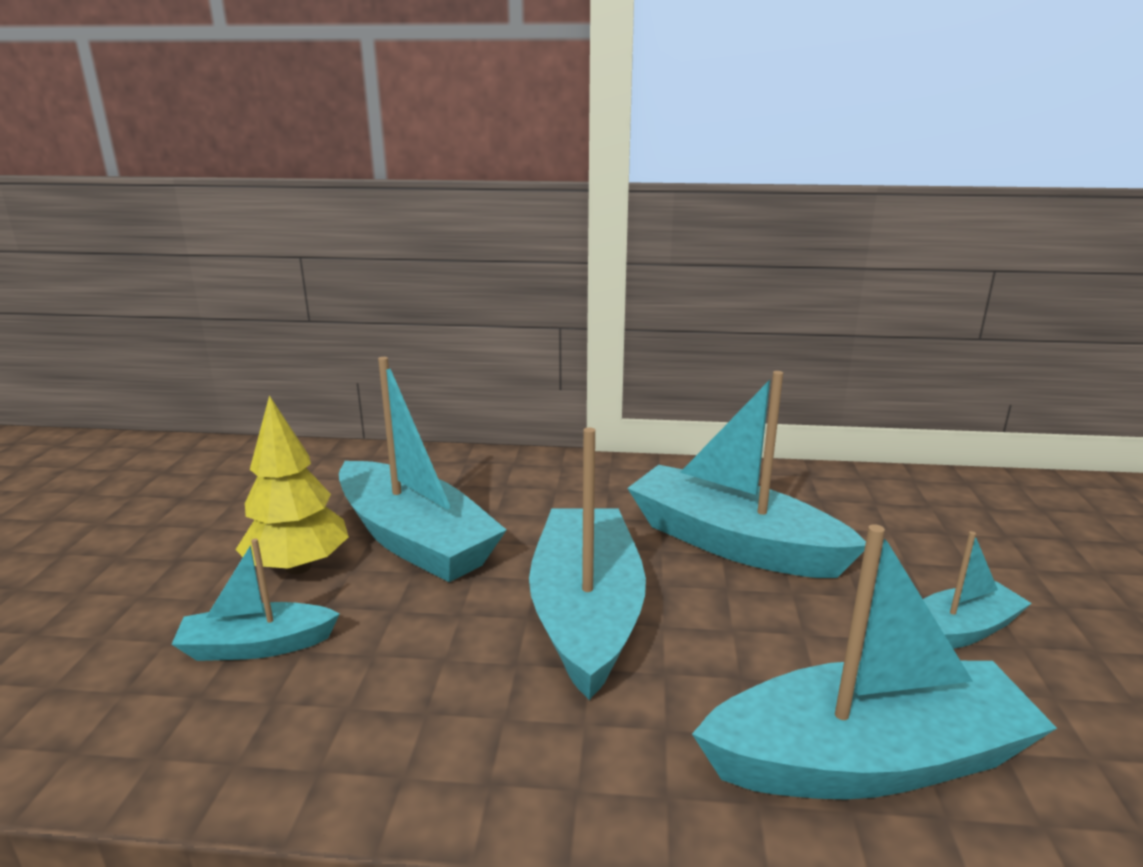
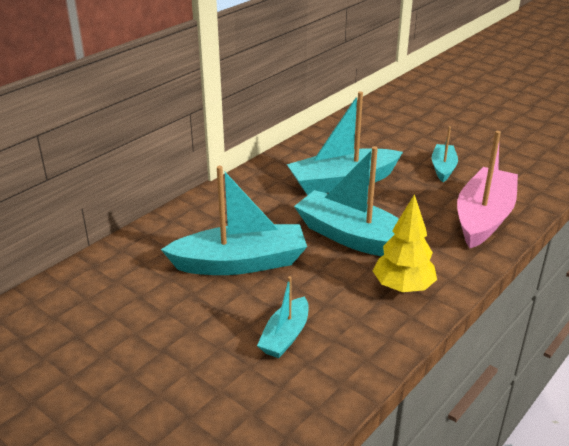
camera: 55 degrees left, 10 degrees up
yellow tree [236,395,349,574] -> yellow tree moved to [373,194,437,293]
turquoise boat [692,524,1057,799] -> pink boat [457,131,518,248]

